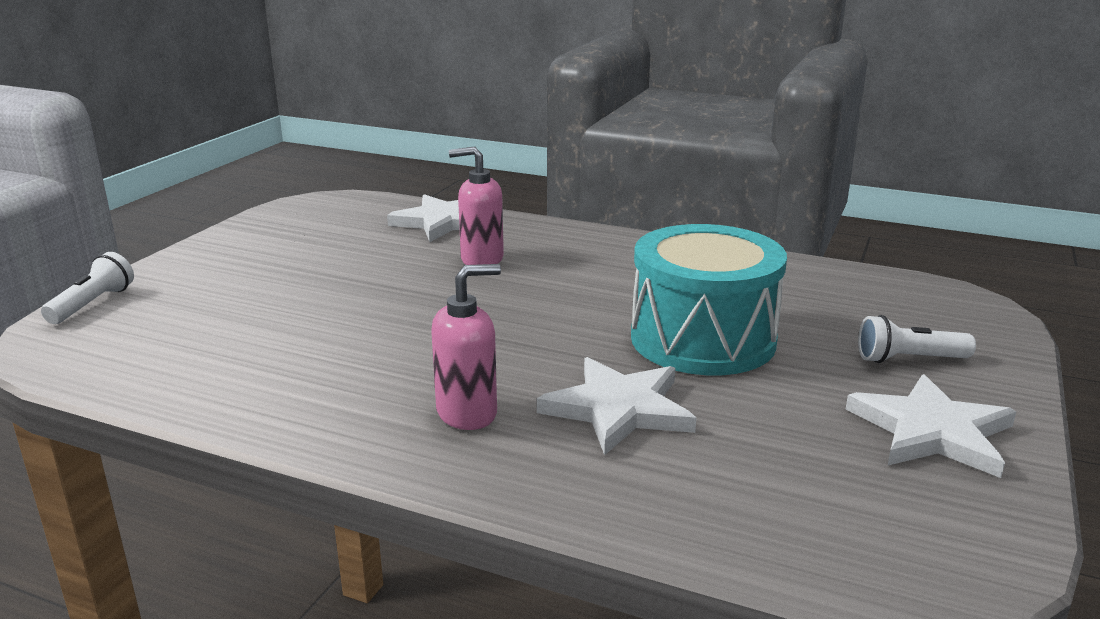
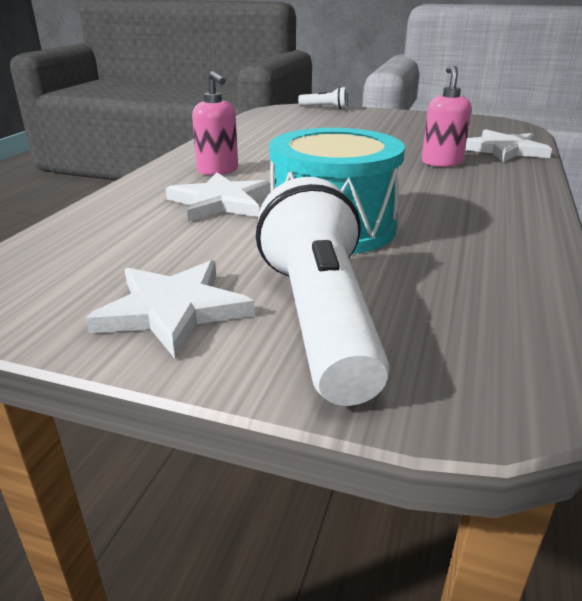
camera: 85 degrees right, 5 degrees up
white flashlight [858,315,976,363] -> white flashlight [256,177,390,406], size x2.11

